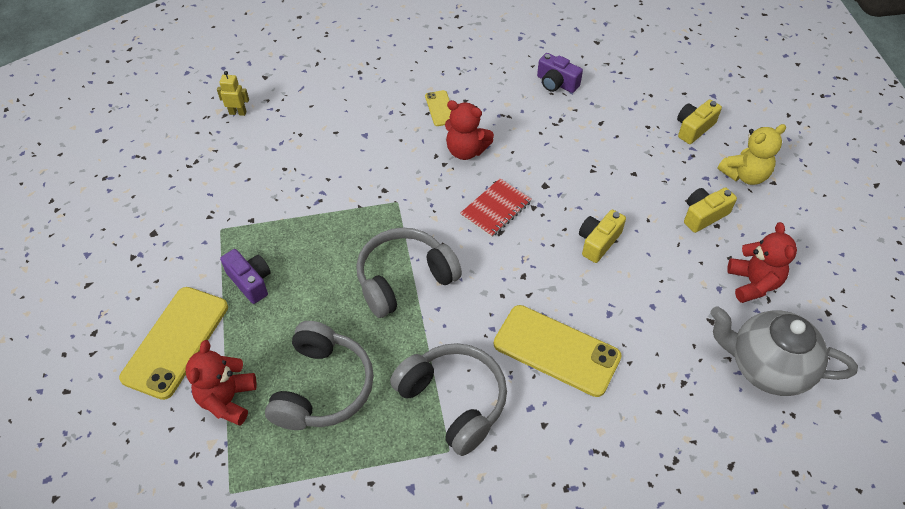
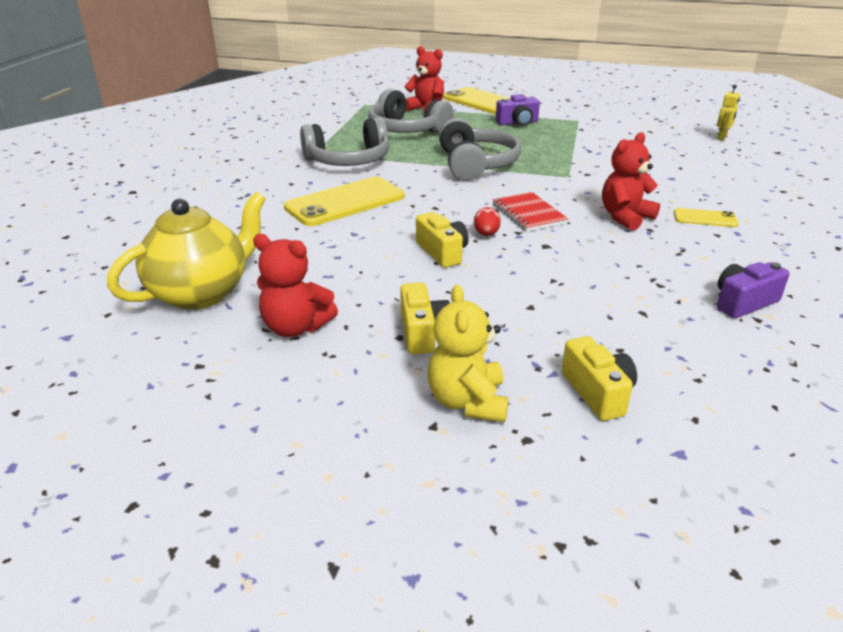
camera: 115 degrees right, 20 degrees down
grey teapot [710,307,858,396] -> yellow teapot [107,192,266,310]
none -> red egg [474,207,501,236]

